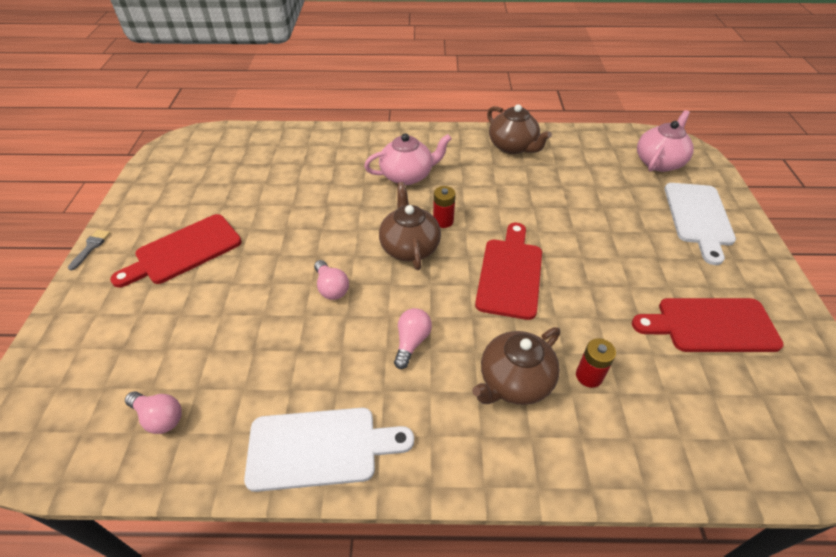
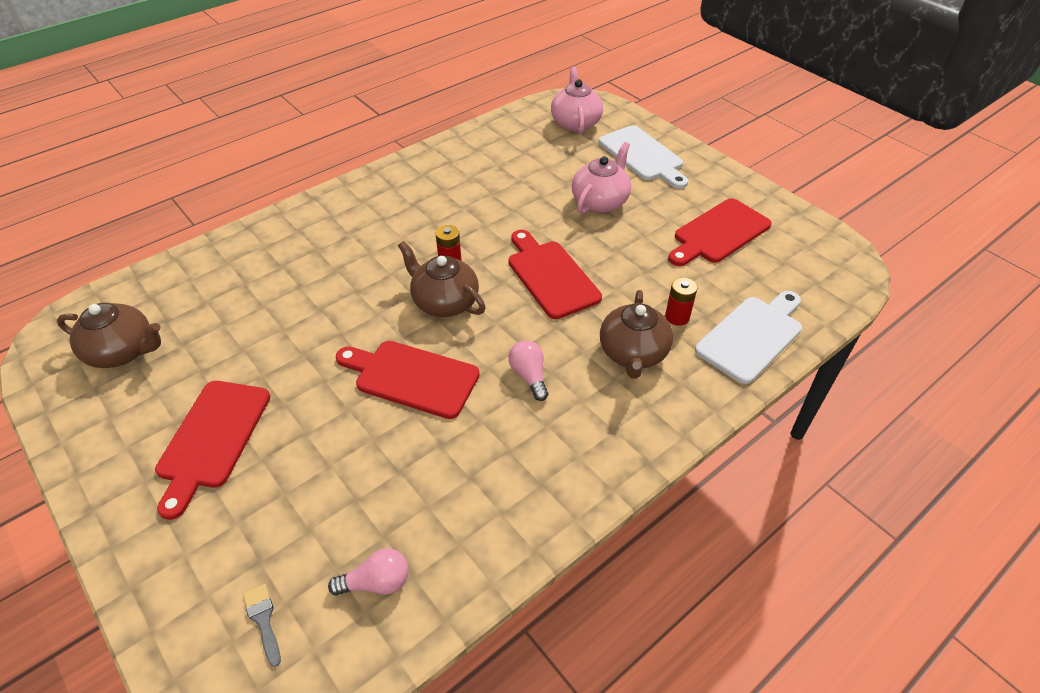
camera: 40 degrees left, 0 degrees up
grey brush [68,230,111,271] -> grey brush moved to [243,584,281,667]
white cutting board [244,408,414,492] -> white cutting board moved to [695,291,802,384]
pink light bulb [314,260,349,300] -> red cutting board [336,341,480,419]
pink teapot [364,133,452,185] -> pink teapot moved to [572,142,631,214]
brown teapot [487,104,552,154] -> brown teapot moved to [57,303,161,368]

